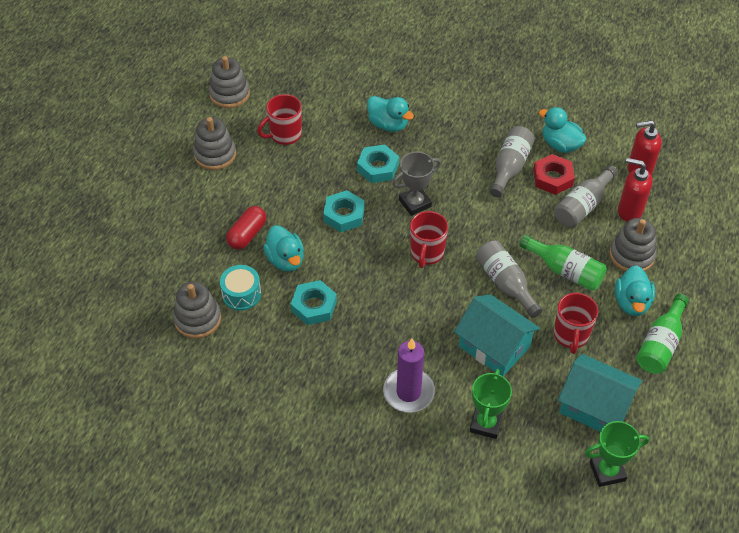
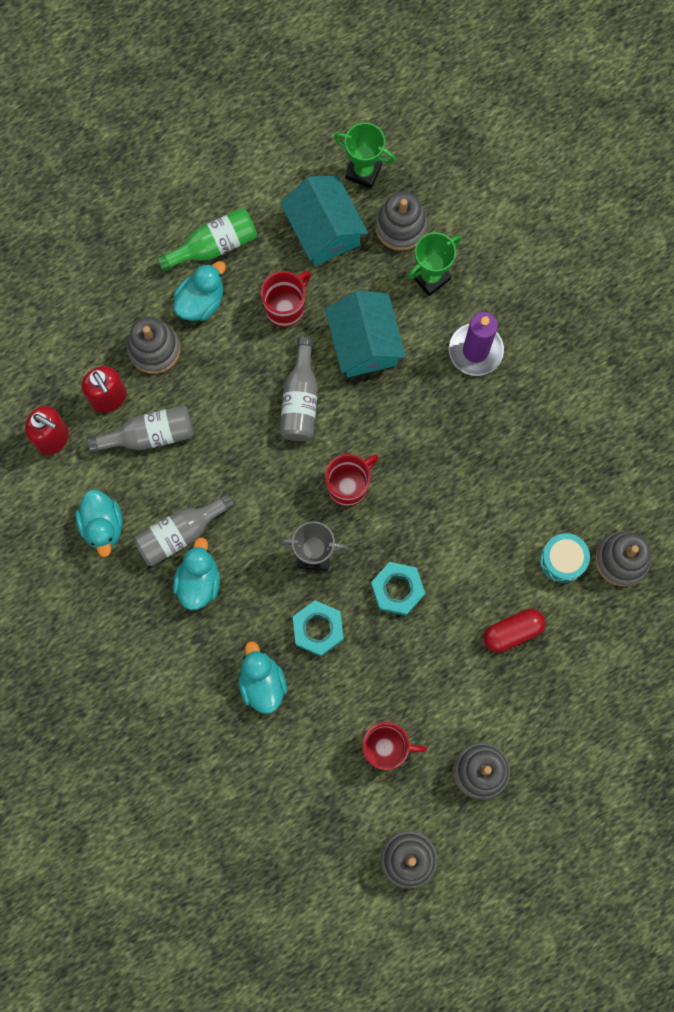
camera: 145 degrees left, 25 degrees up
turquoise duck [263,225,304,272] -> turquoise duck moved to [173,537,220,610]
turquoise nut [291,280,337,325] -> none
green bottle [519,235,607,291] -> none
red nut [533,154,575,195] -> none
none -> grey stacking toy [375,192,428,251]

